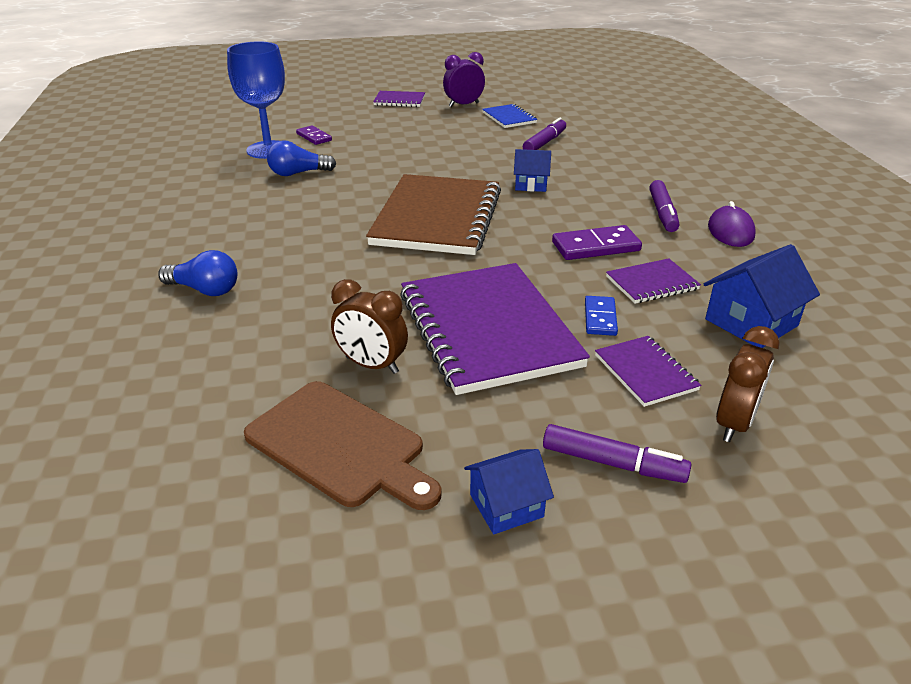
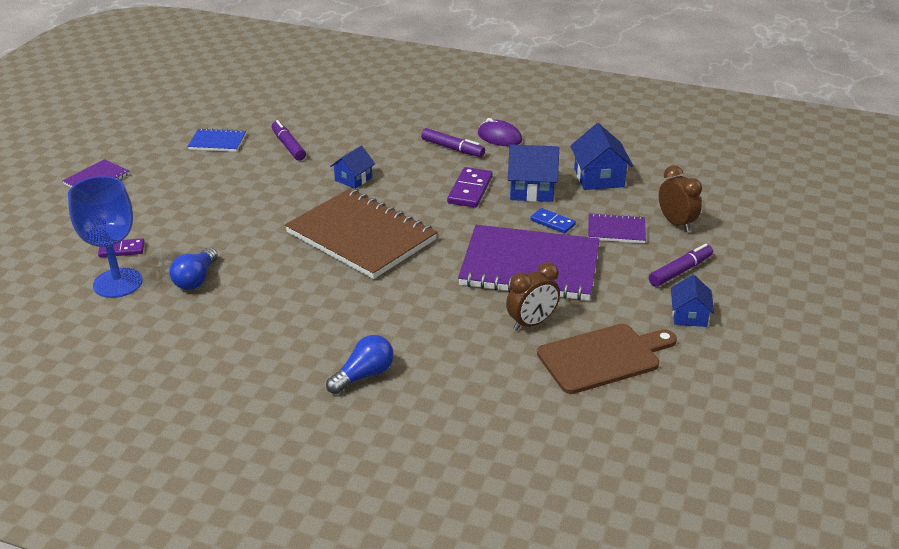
camera: 60 degrees left, 0 degrees up
purple clock [443,52,485,107] -> none
purple notebook [606,258,701,304] -> blue house [508,144,559,202]

